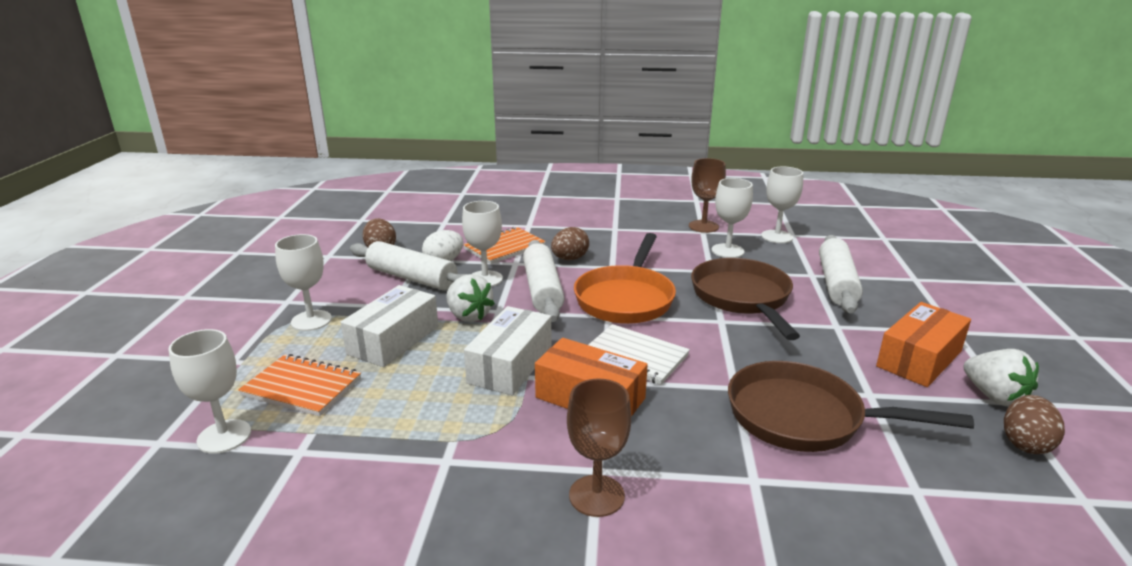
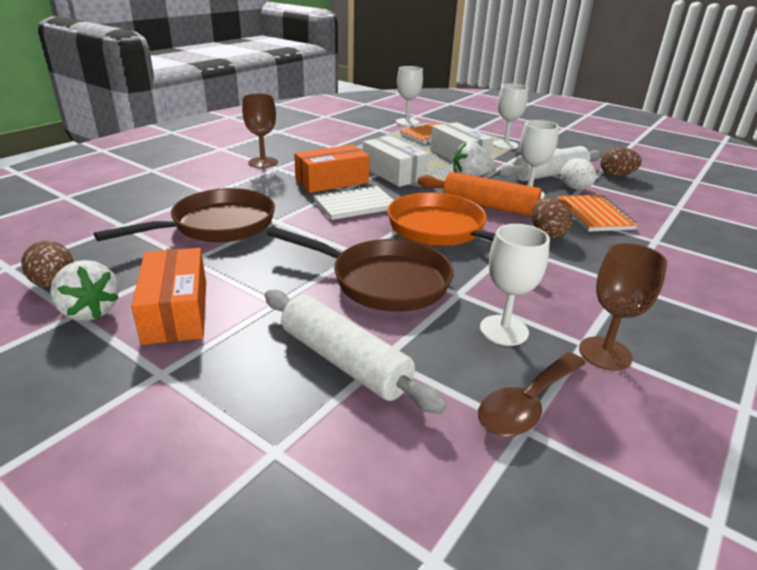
camera: 120 degrees right, 5 degrees up
white rolling pin [523,240,565,322] -> orange rolling pin [417,172,572,216]
white goblet [761,167,803,243] -> brown spoon [478,352,586,436]
white strawberry [963,349,1039,406] -> white strawberry turned 135 degrees counterclockwise [50,260,119,321]

